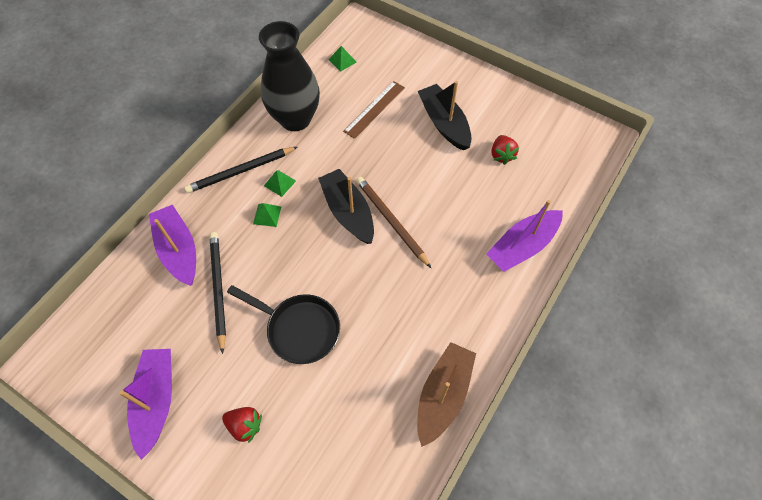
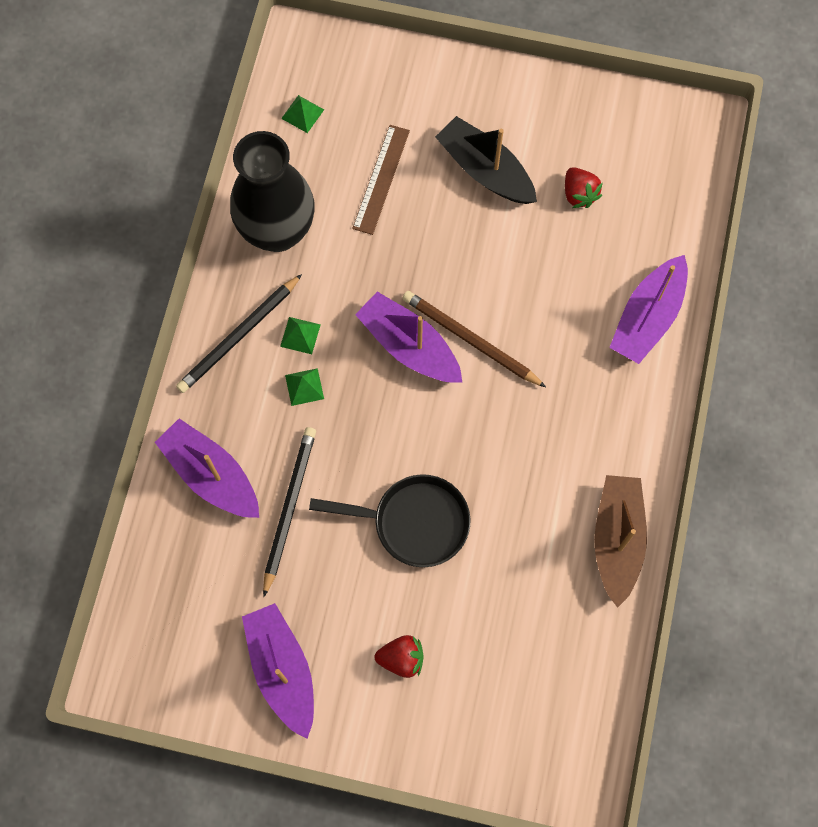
camera: 20 degrees left, 10 degrees up
black pencil [210,232,226,354] -> black pencil turned 45 degrees clockwise [263,427,316,597]
black boat [318,169,374,244] -> purple boat [355,292,463,383]

